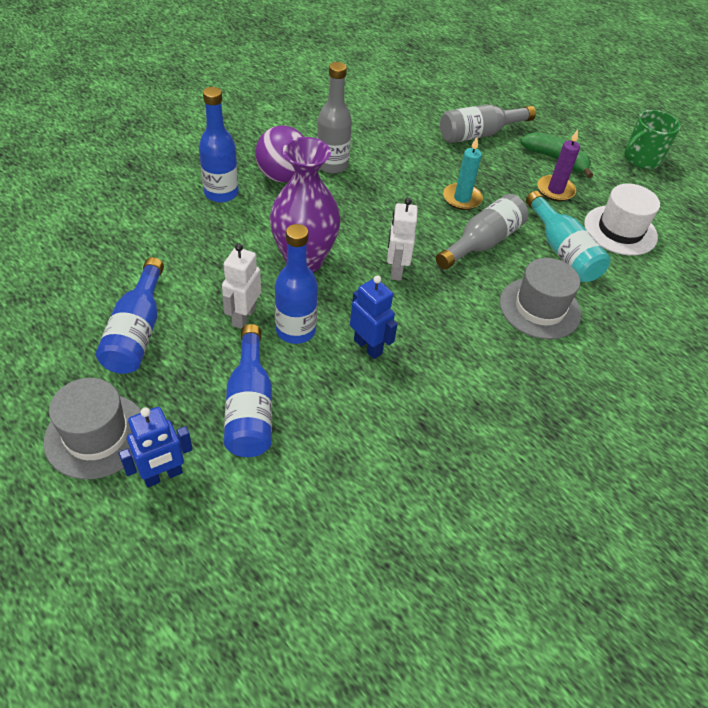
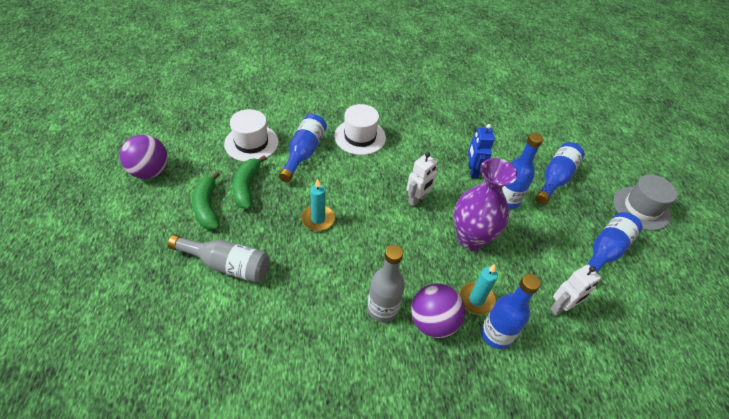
camera: 140 degrees left, 0 degrees up
blue robot [119,407,193,487] -> none
white robot [222,243,261,329] -> white robot moved to [550,265,601,316]
grey bottle [436,194,528,270] -> none
grey hat [500,258,581,339] -> white hat [334,104,386,155]
turquoise bottle [526,191,610,282] -> blue bottle [279,114,327,182]
purple candle [537,130,580,201] -> green banana [232,155,267,209]
green mug [624,110,681,169] -> purple ball [120,135,168,179]
none -> turquoise candle [459,264,498,315]

